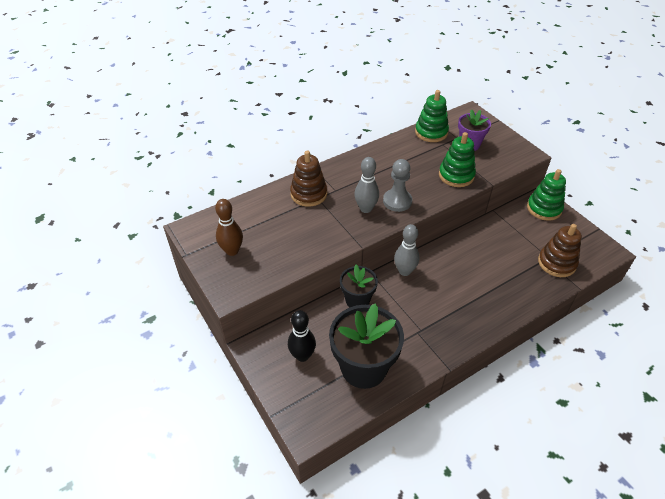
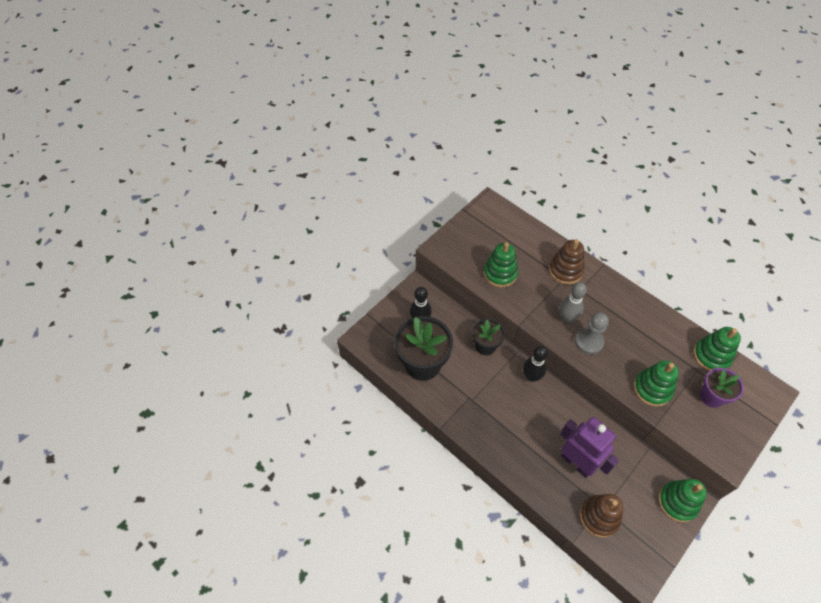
camera: 75 degrees right, 10 degrees up
brown bowling pin [215,199,243,256] -> none
grey bowling pin [394,224,419,276] -> black bowling pin [523,346,548,382]
none -> green stacking toy [483,242,518,288]
none -> purple robot [560,417,619,478]

